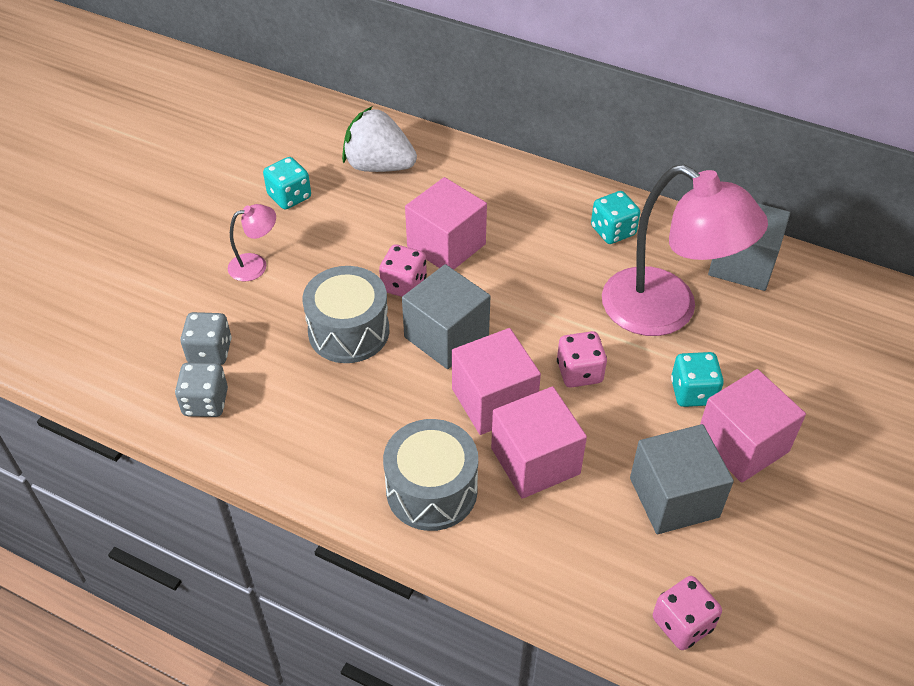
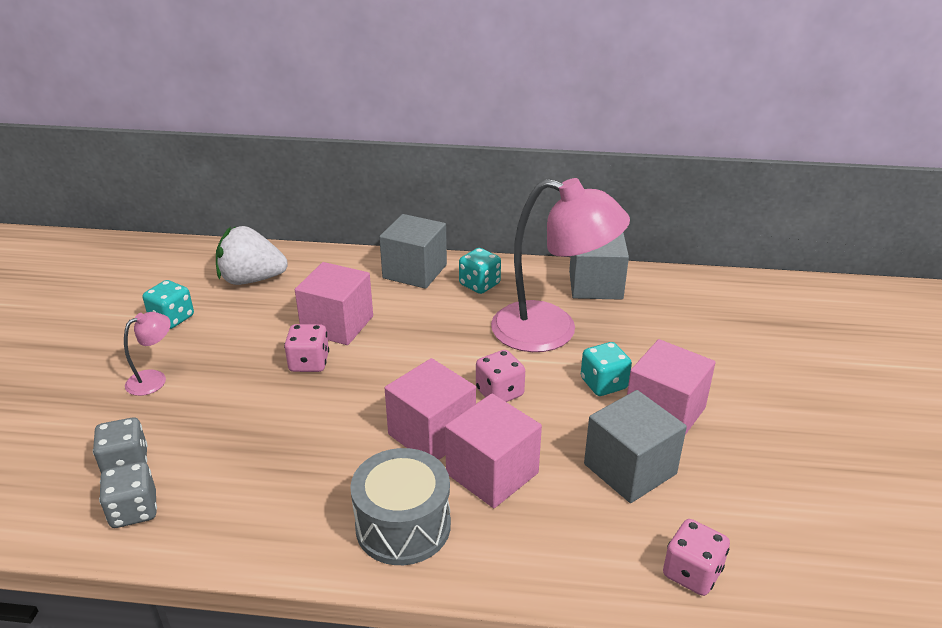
camera: 20 degrees left, 15 degrees down
grey drum [302,266,389,363] -> none
grey cube [402,264,491,369] -> grey cube moved to [379,214,447,289]

